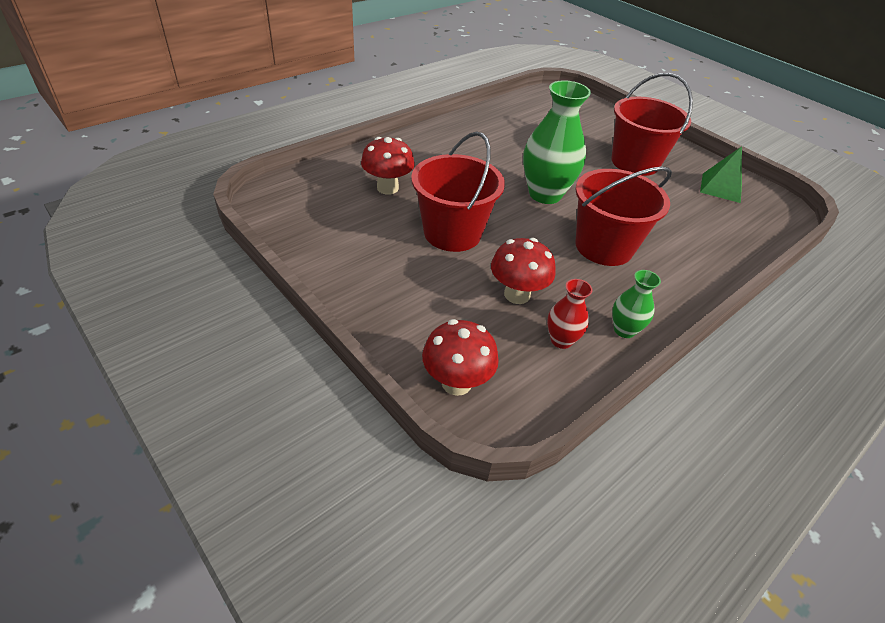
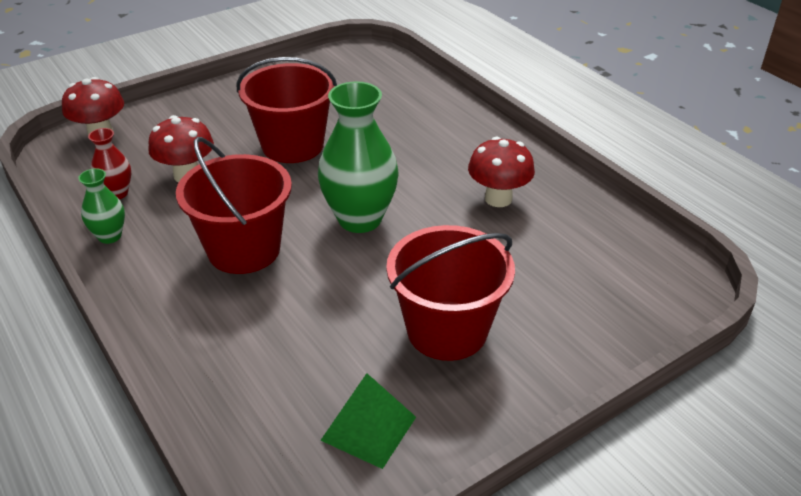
camera: 100 degrees right, 5 degrees down
red mushroom [361,137,415,195] -> red mushroom moved to [468,137,535,207]

